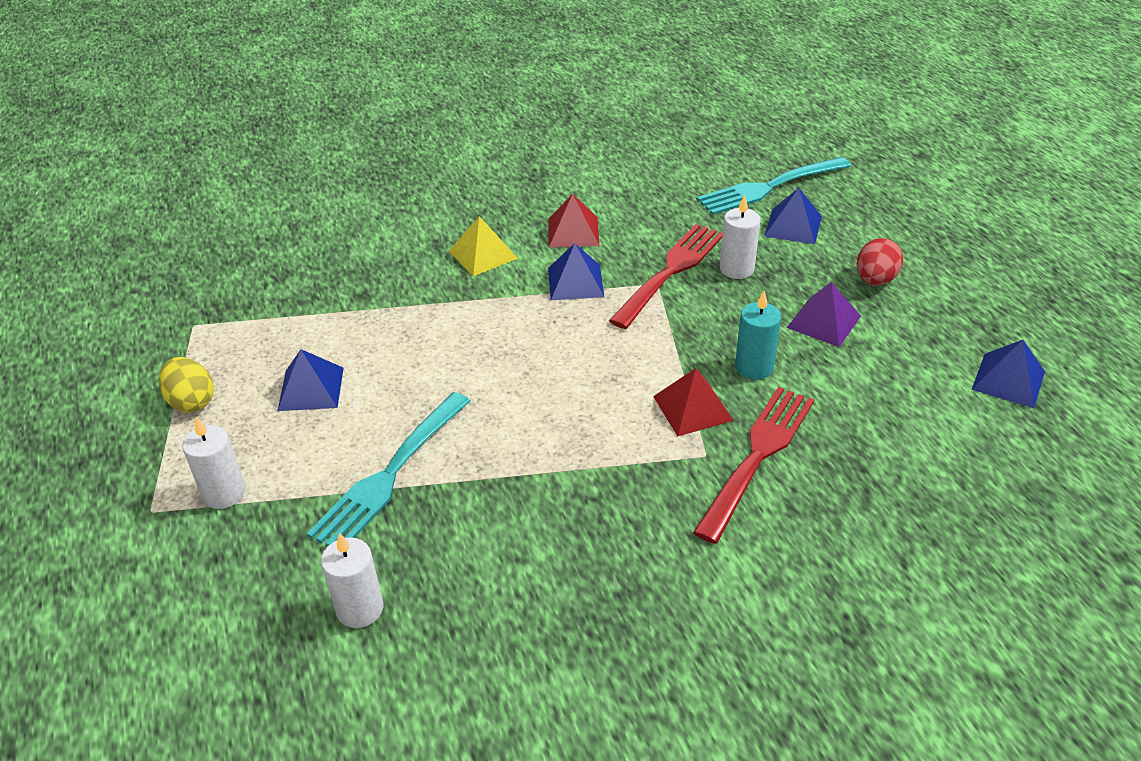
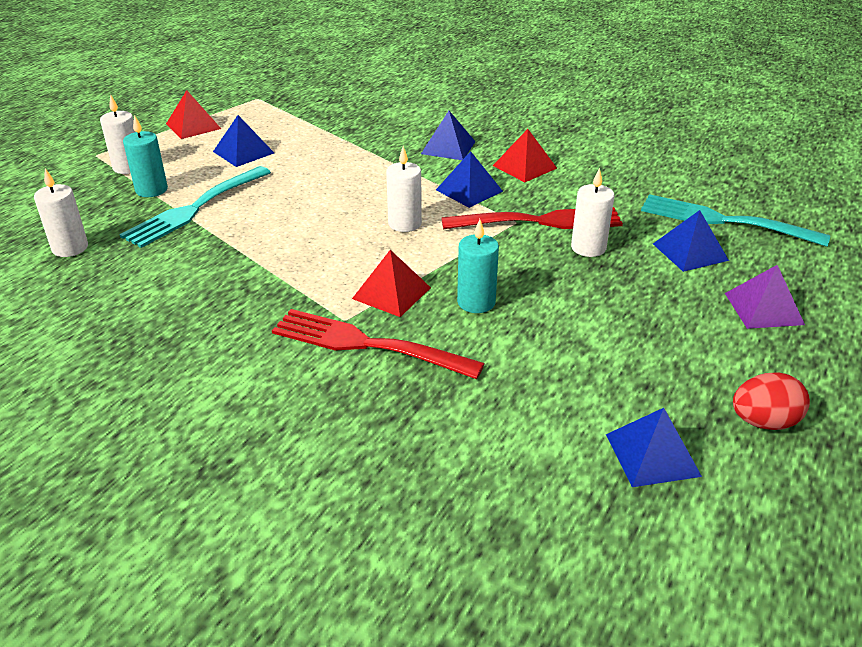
camera: 50 degrees right, 5 degrees down
yellow egg [159,357,214,413] -> red pyramid [166,90,221,139]
turquoise fork [307,392,470,547] -> turquoise fork turned 45 degrees counterclockwise [119,166,271,248]
yellow pyramid [449,216,518,276] -> blue pyramid [421,111,476,160]
red fork [693,387,814,544] -> red fork turned 150 degrees counterclockwise [272,309,485,379]
purple pyramid [787,282,861,347] -> purple pyramid moved to [725,265,805,329]
red egg [857,238,903,286] -> red egg moved to [733,373,810,430]
none -> turquoise candle [123,115,168,197]
none -> white candle [386,146,422,232]

